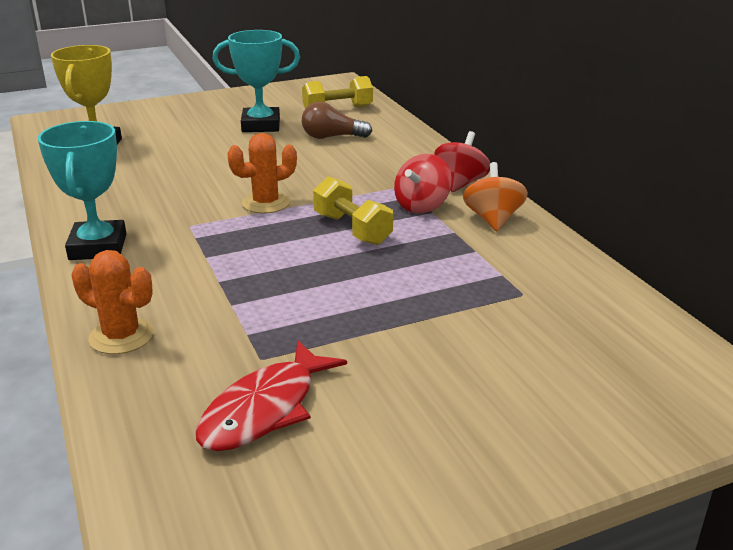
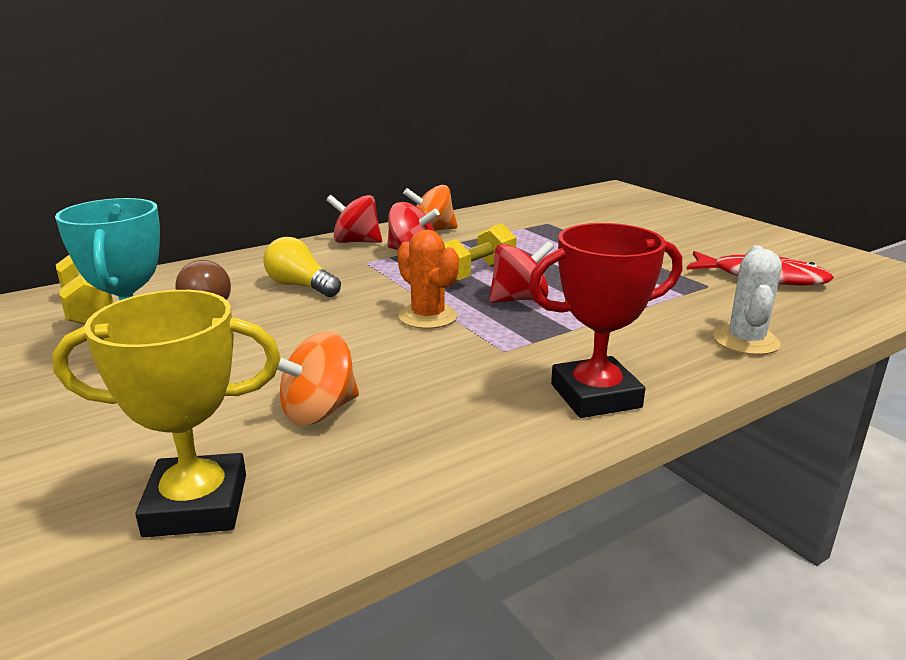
camera: 100 degrees left, 5 degrees down
turquoise trophy [37,121,126,260] -> red trophy [528,223,682,418]
orange cactus [71,250,154,354] -> white cactus [713,245,782,355]
none -> yellow light bulb [263,237,341,297]
none -> orange spinning top [266,331,359,425]
none -> red spinning top [489,241,554,303]

